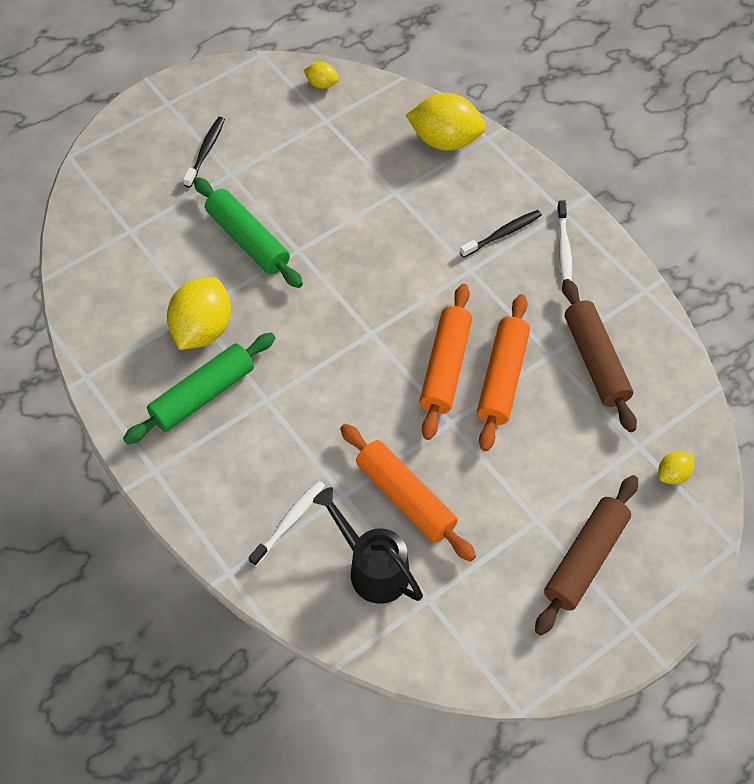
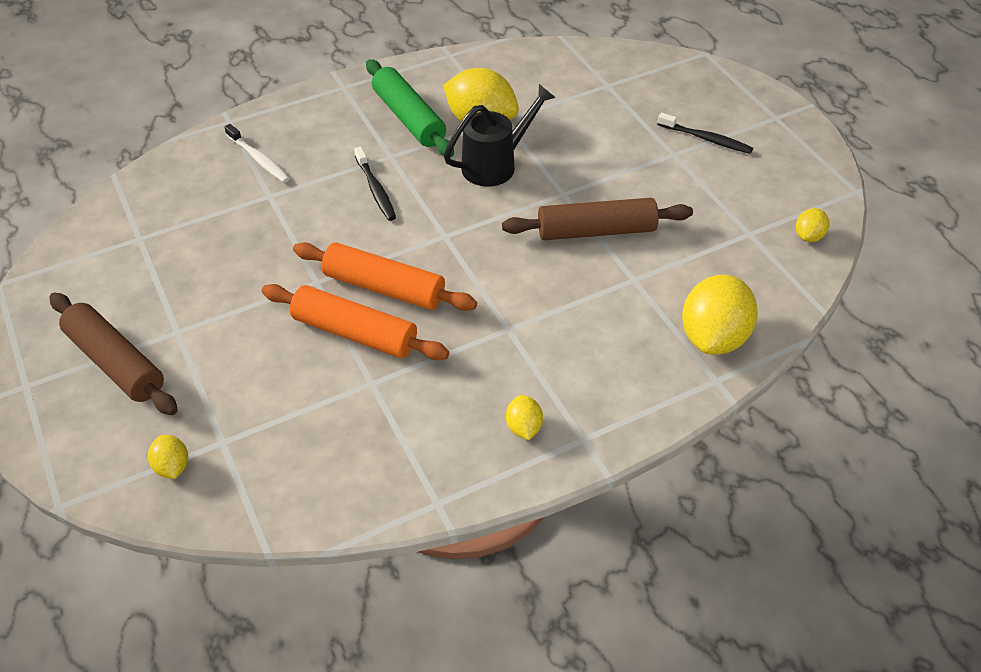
camera: 100 degrees right, 10 degrees down
green rolling pin [194,177,303,288] -> none
black watering can [313,487,423,604] -> black watering can moved to [444,84,556,187]
orange rolling pin [340,424,476,562] -> none
black toothbrush [460,210,542,258] -> black toothbrush moved to [354,147,396,221]
white toothbrush [557,200,572,281] -> yellow lemon [506,395,543,440]
brown rolling pin [562,279,637,432] -> brown rolling pin moved to [502,198,693,240]

